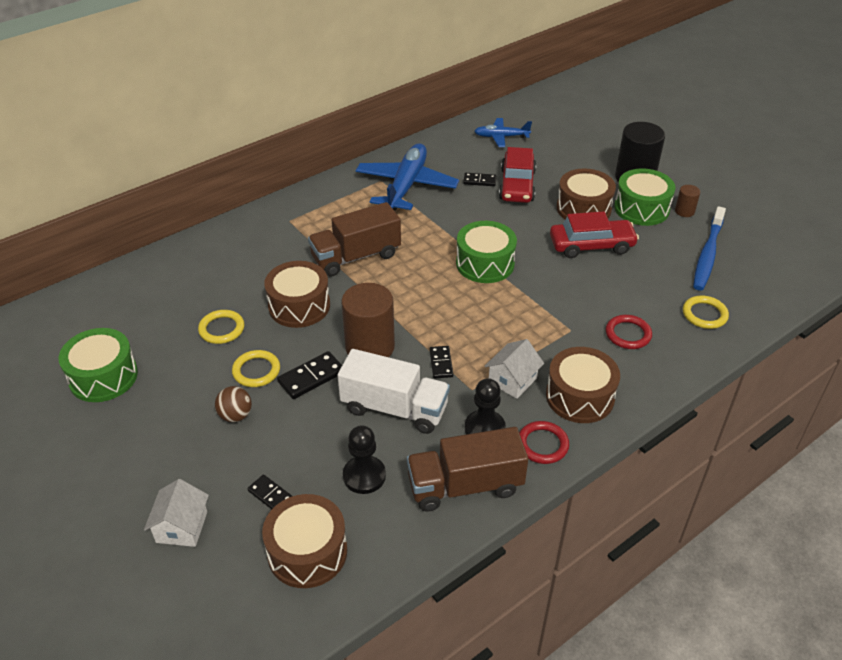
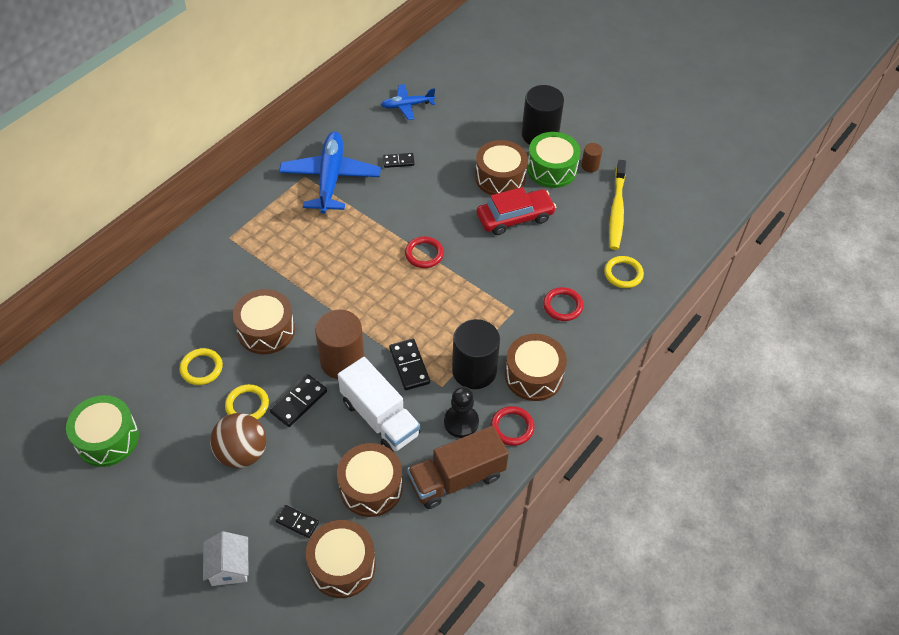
camera: 15 degrees left, 10 degrees up
brown ball [215,386,252,422] -> brown ball [210,413,267,468], size x1.69
brown truck [308,202,401,277] -> none
white truck [337,349,450,434] -> white truck turned 45 degrees clockwise [338,357,420,452]
black pawn [343,425,386,494] -> brown drum [337,443,403,517]
black domino [429,346,453,378] -> black domino [389,339,430,390], size x1.51
green drum [456,221,517,283] -> red ring [405,236,444,268]
white house [484,339,544,399] -> black cylinder [452,319,500,389]
red car [499,147,536,203] -> none
blue toothbrush [693,206,726,291] -> yellow toothbrush [609,160,626,250]

